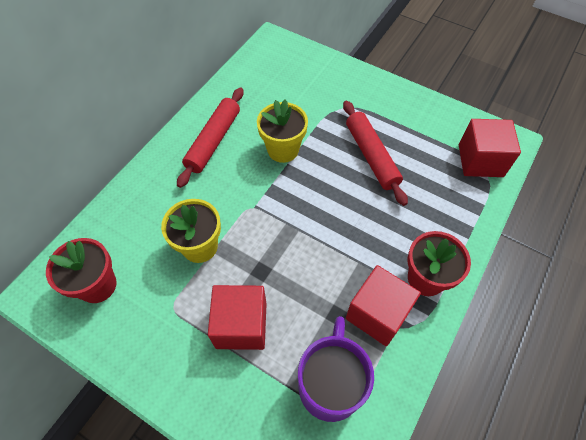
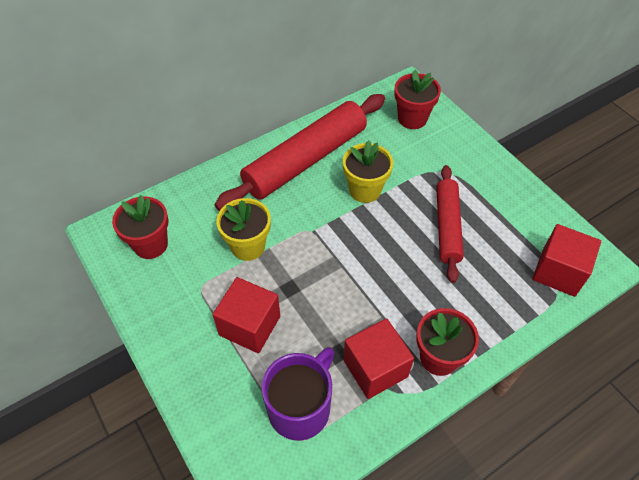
camera: 25 degrees right, 5 degrees down
red rolling pin [177,88,243,188] -> red rolling pin [215,94,385,211], size x1.66
none -> red flower pot [394,70,441,129]

